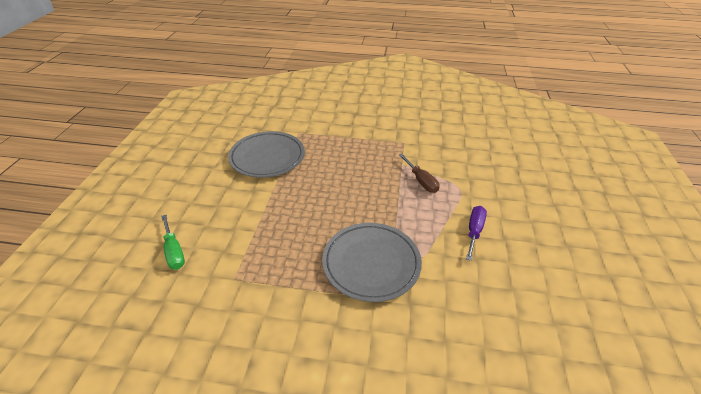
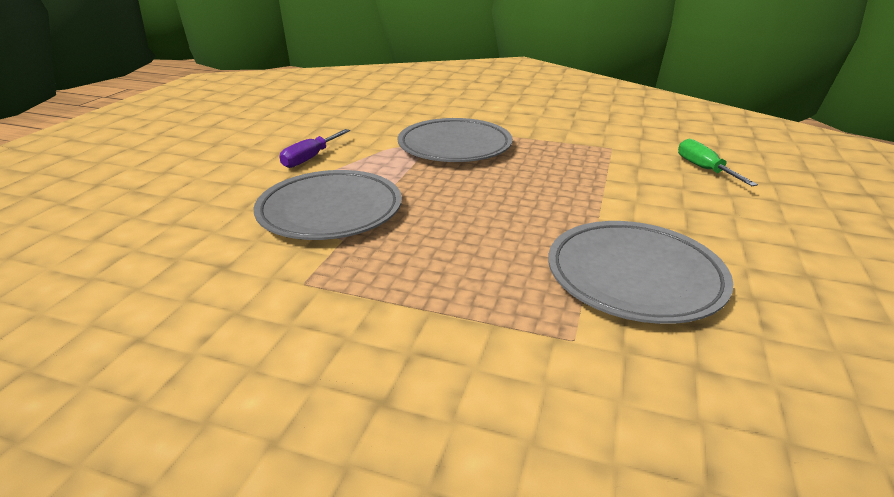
camera: 170 degrees left, 10 degrees down
brown screwdriver [399,154,439,193] -> grey plate [253,170,402,240]

